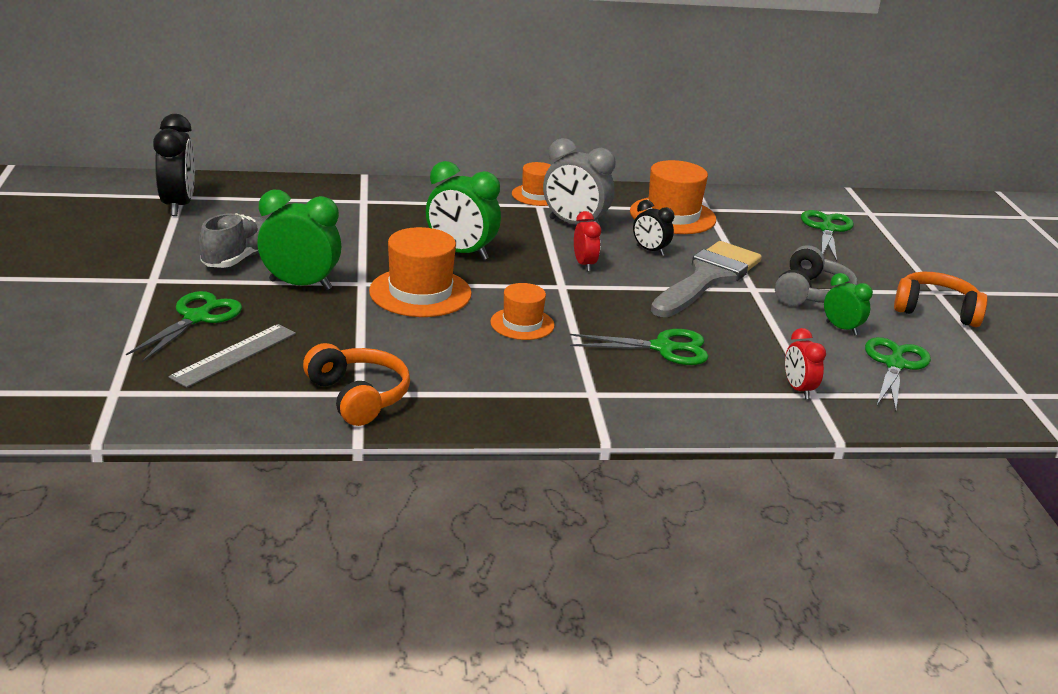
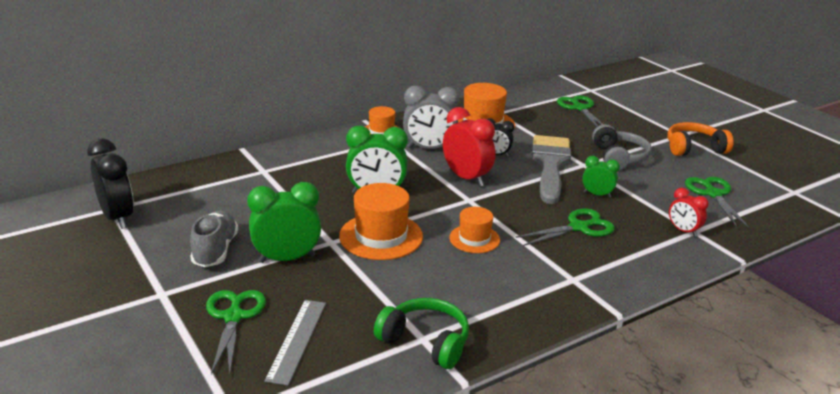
camera: 25 degrees left, 0 degrees up
orange headphones [303,343,410,426] -> green headphones [374,298,469,369]
red clock [574,211,601,271] -> red clock [443,107,495,187], size x1.75
green clock [824,273,873,335] -> green clock moved to [582,156,620,198]

